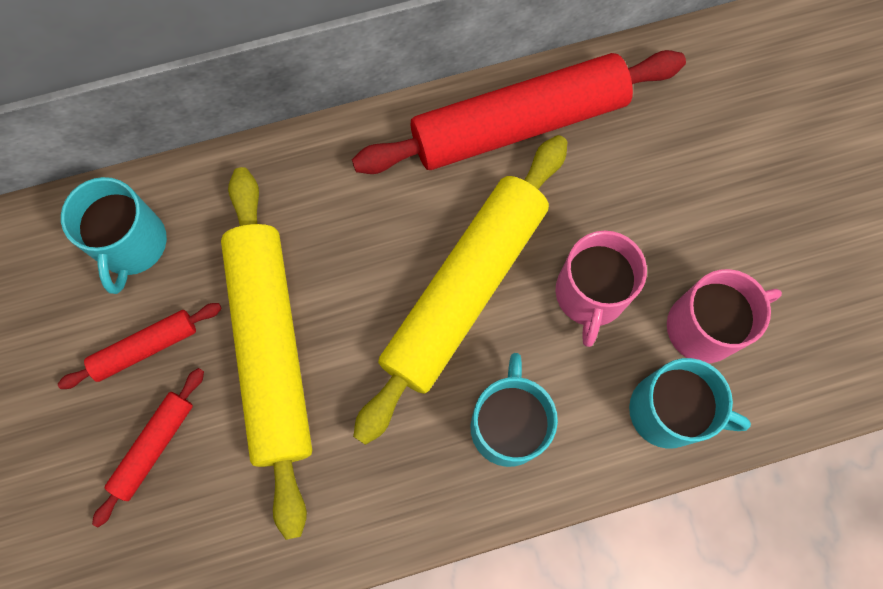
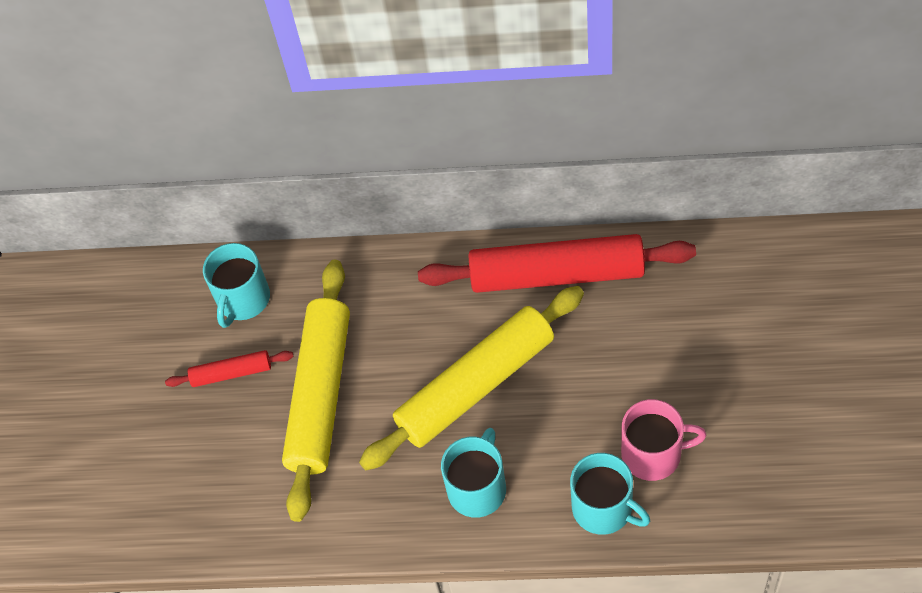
camera: 25 degrees right, 15 degrees down
red rolling pin [92,368,204,527] -> none
pink mug [556,231,647,347] -> none

